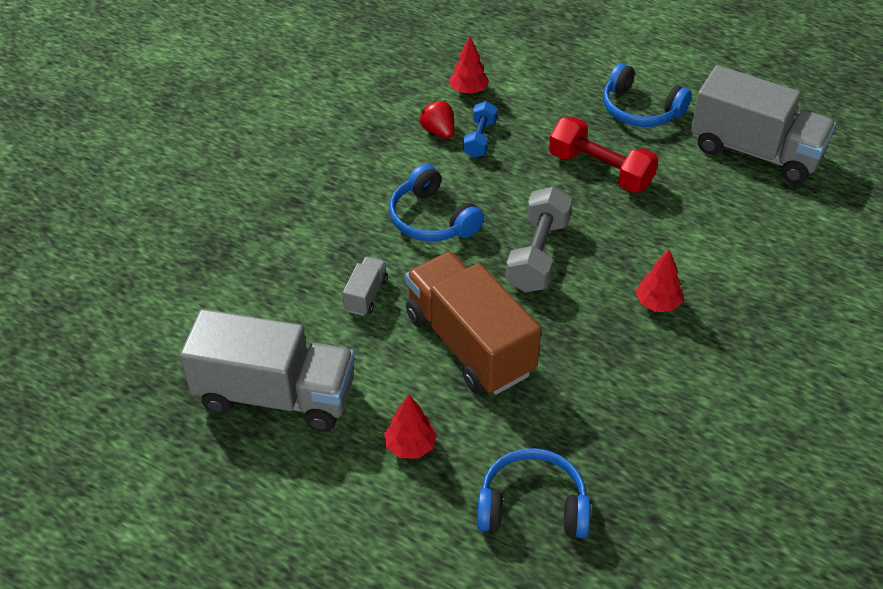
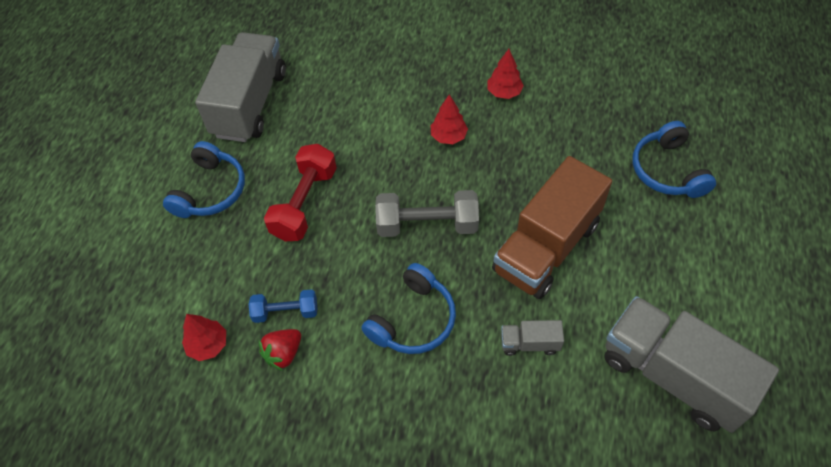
camera: 105 degrees left, 10 degrees up
grey truck [180,309,355,431] -> grey truck turned 45 degrees counterclockwise [604,296,779,433]
red tree [384,394,437,459] -> red tree moved to [488,49,524,99]

